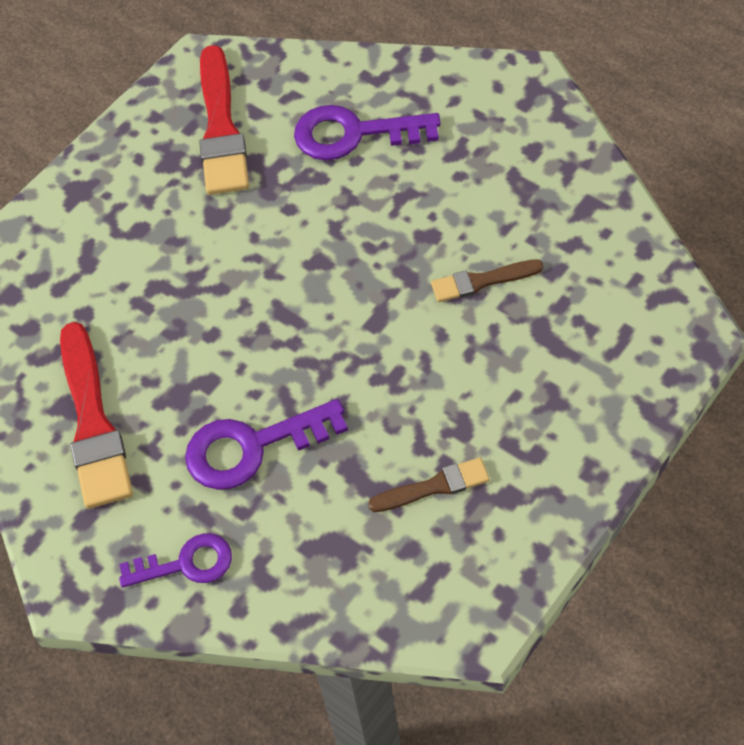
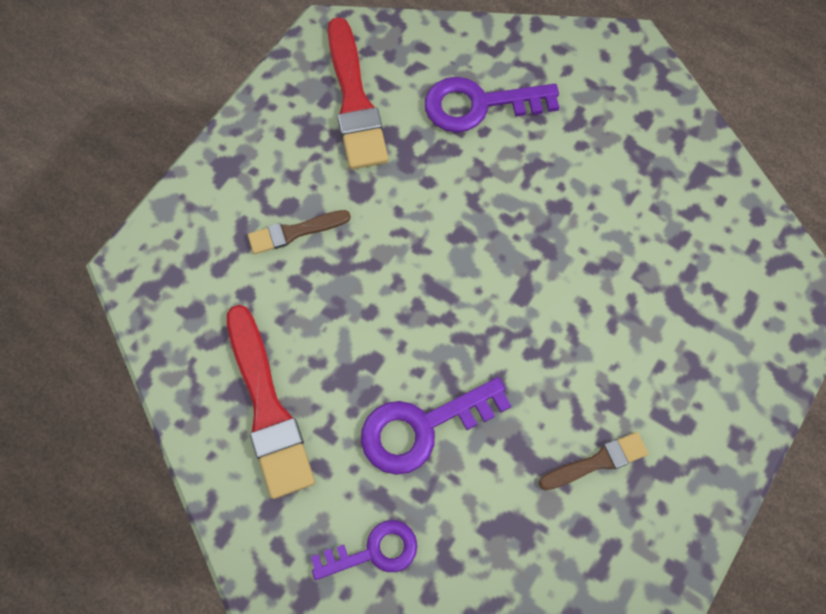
camera: 10 degrees left, 10 degrees up
brown brush [431,259,544,302] -> brown brush moved to [248,210,351,254]

